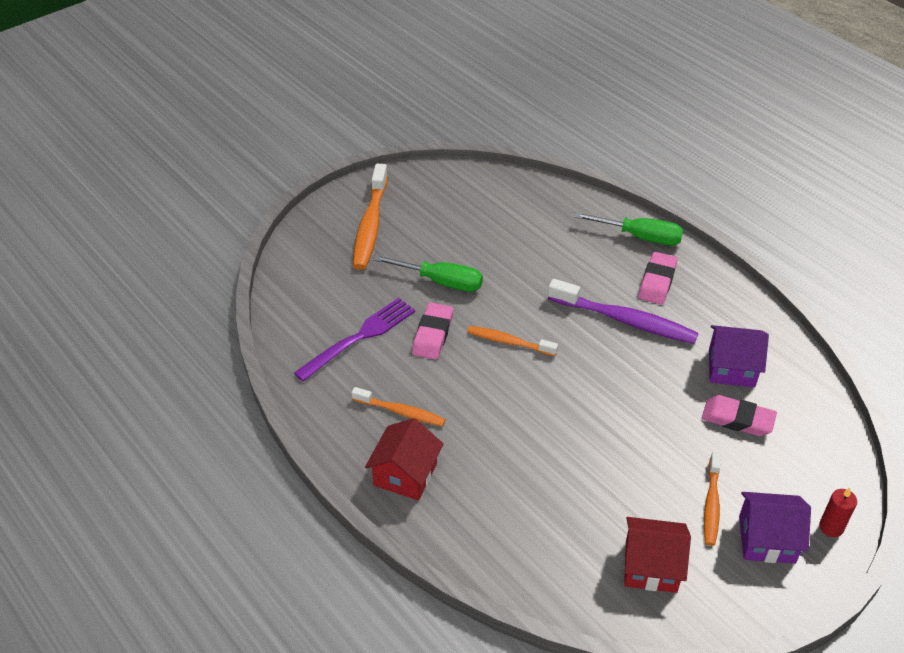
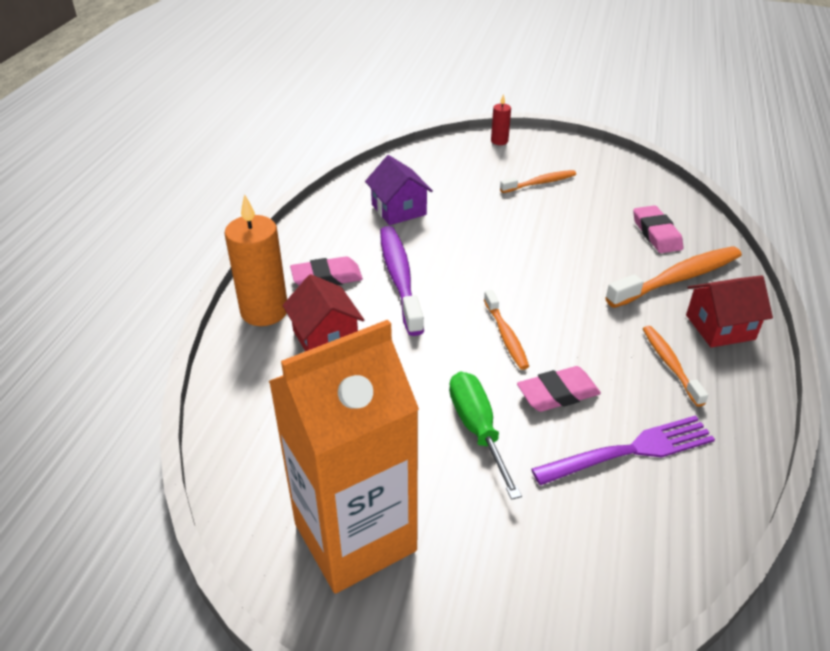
camera: 125 degrees left, 5 degrees down
purple fork [294,298,415,382] -> purple fork turned 150 degrees clockwise [531,415,715,485]
orange toothbrush [353,164,388,270] -> orange toothbrush moved to [605,246,742,308]
green screwdriver [574,212,683,245] -> orange candle [225,194,287,326]
red house [624,517,691,593] -> red house moved to [282,274,364,351]
pink eraser [702,395,777,436] -> pink eraser moved to [633,205,683,253]
purple house [739,492,811,564] -> none
none -> orange carton [269,320,419,594]

